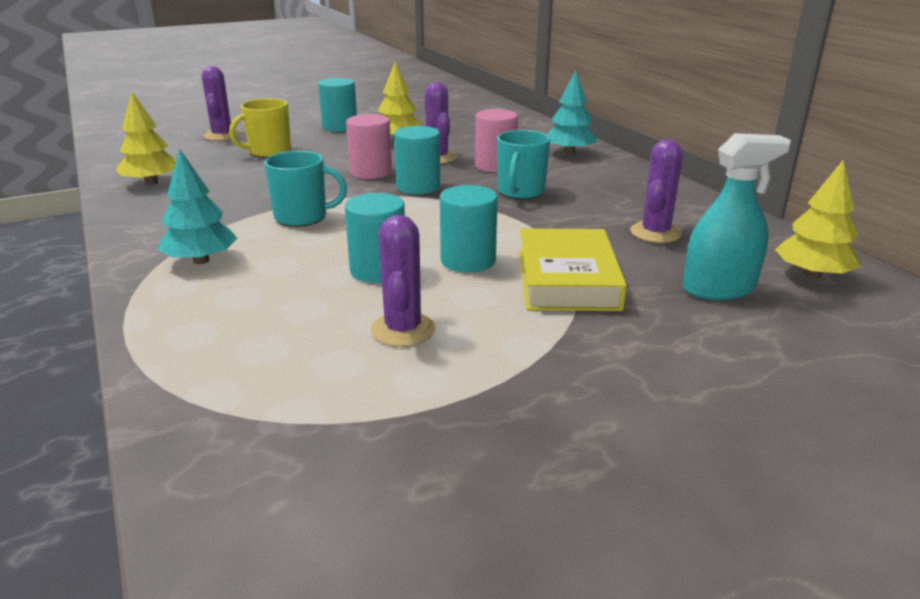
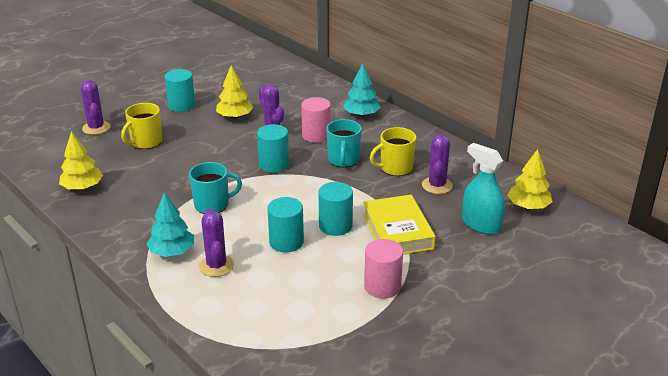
camera: 15 degrees left, 5 degrees up
pink cylinder [346,114,392,179] -> pink cylinder moved to [364,239,403,299]
purple cactus [371,215,436,347] -> purple cactus moved to [199,209,234,277]
turquoise spray bottle [683,133,791,300] -> turquoise spray bottle turned 105 degrees counterclockwise [462,143,505,235]
none -> yellow mug [370,127,416,176]

